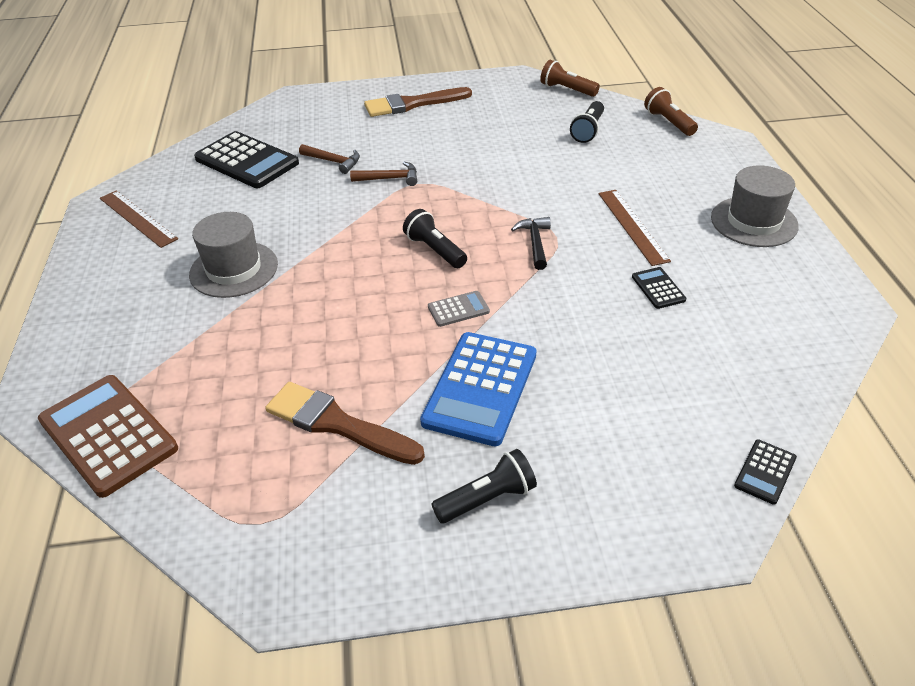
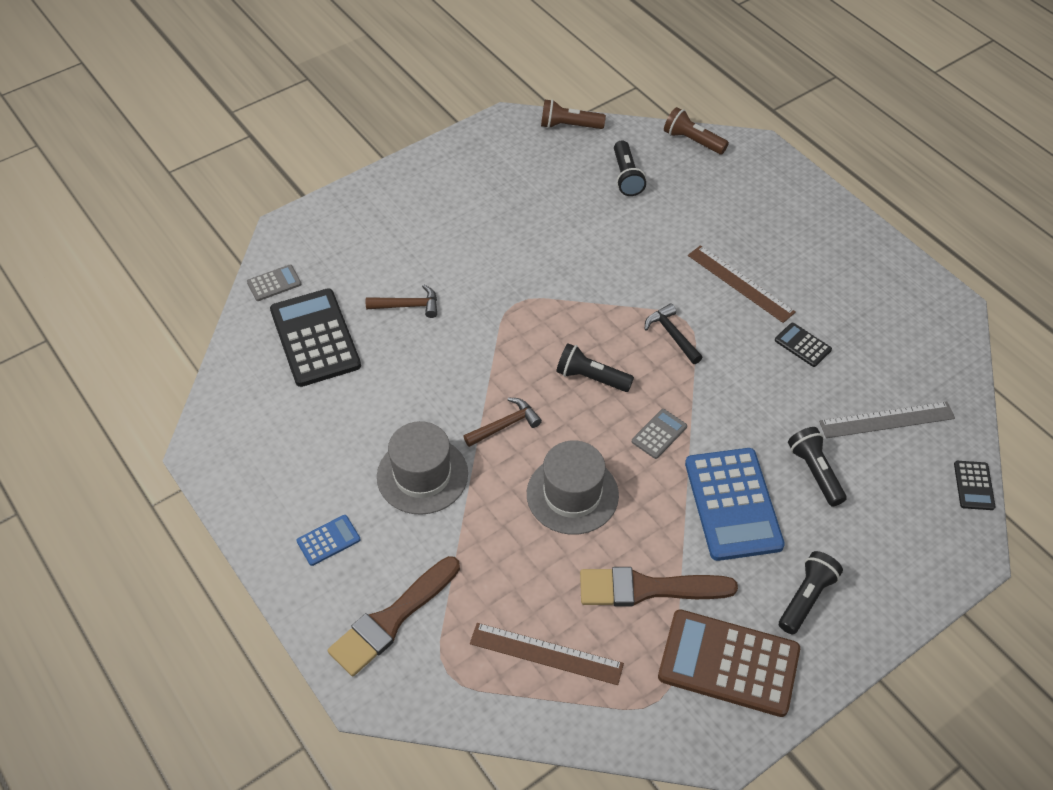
camera: 30 degrees left, 10 degrees up
brown calculator [38,375,178,498] -> brown calculator moved to [658,609,800,717]
brown ruler [100,190,178,248] -> brown ruler moved to [470,623,624,685]
black calculator [194,131,299,188] -> black calculator turned 120 degrees counterclockwise [270,288,361,387]
brown hammer [350,161,417,186] -> brown hammer moved to [463,397,542,447]
brown brush [364,87,472,117] -> brown brush moved to [328,556,460,676]
grey hat [711,165,799,247] -> grey hat moved to [527,441,619,535]
none -> grey calculator [247,265,301,301]
none -> blue calculator [296,515,361,566]
none -> black flashlight [788,427,847,506]
none -> grey ruler [819,402,955,438]

